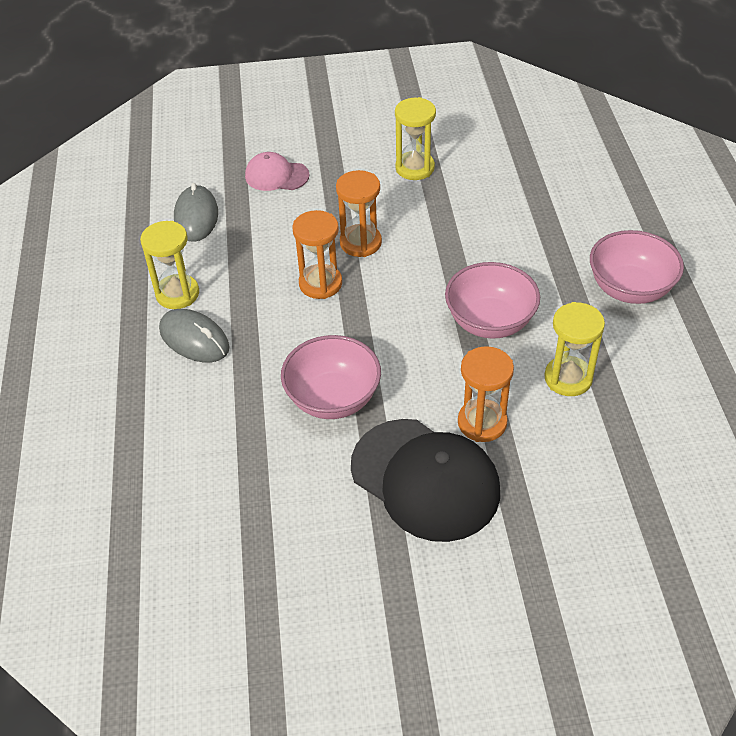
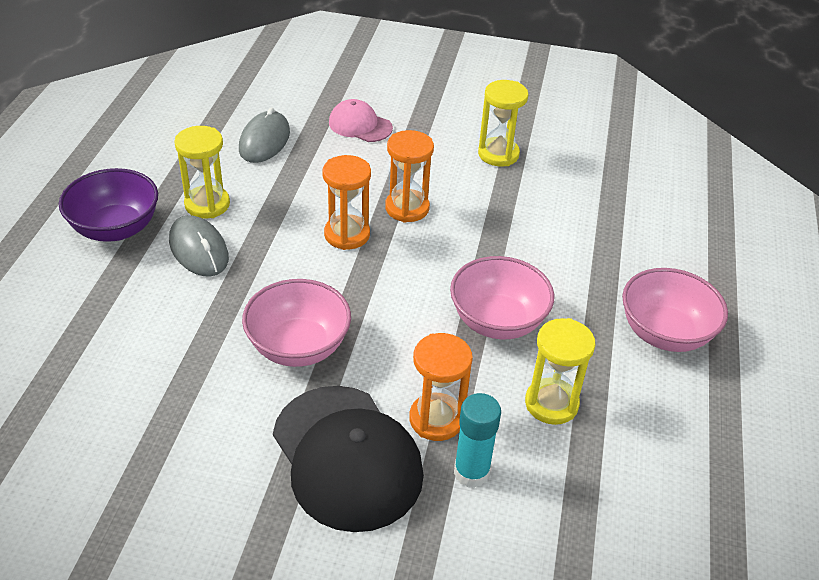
camera: 15 degrees right, 5 degrees down
none -> purple bowl [59,168,158,242]
none -> turquoise glue stick [454,393,501,488]

